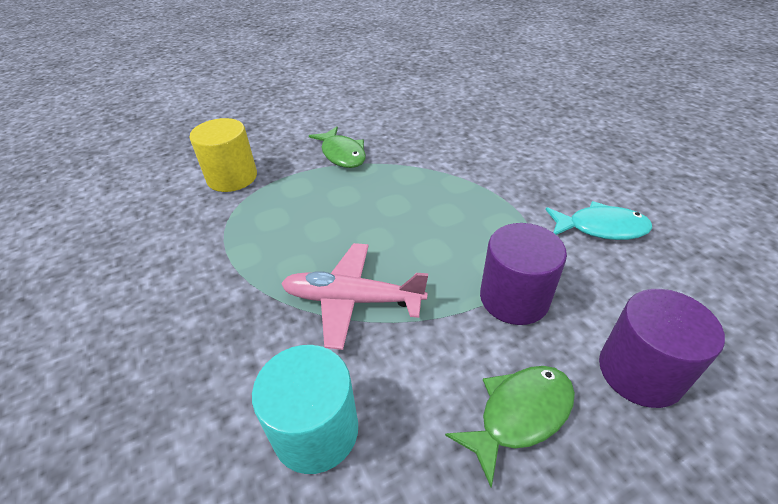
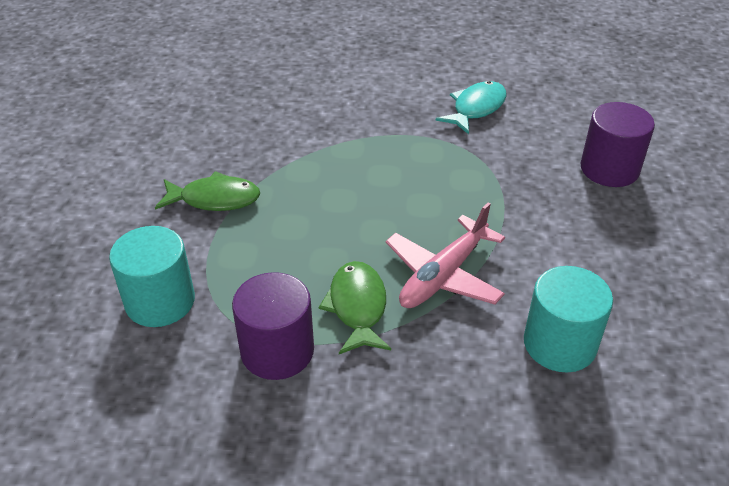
camera: 60 degrees left, 0 degrees up
yellow cylinder [189,118,257,192] -> turquoise cylinder [109,226,195,327]
green fish [445,366,575,488] -> green fish moved to [319,261,391,354]
purple cylinder [480,223,567,325] -> purple cylinder moved to [232,272,314,380]

